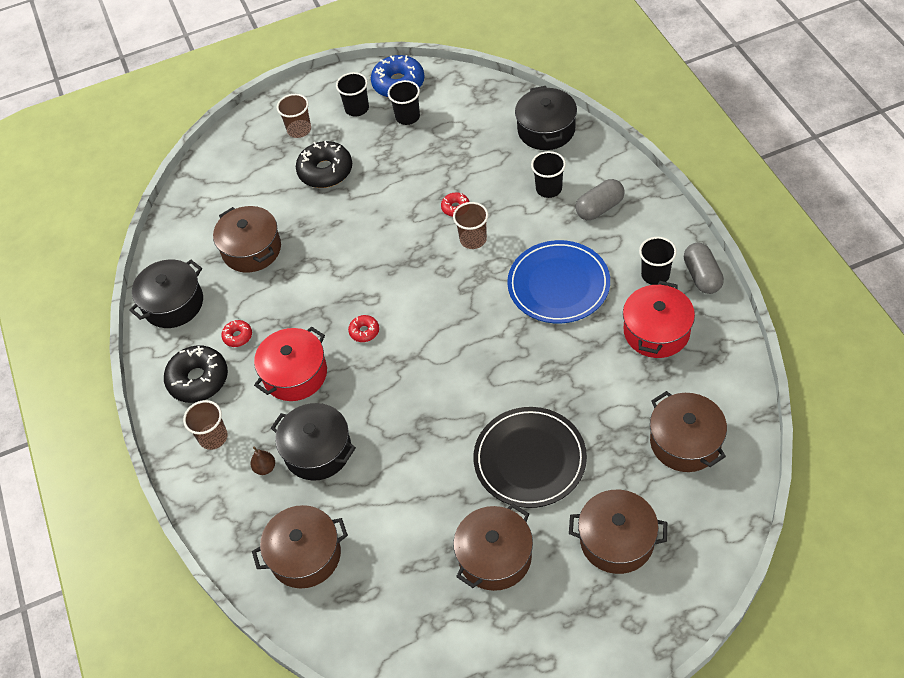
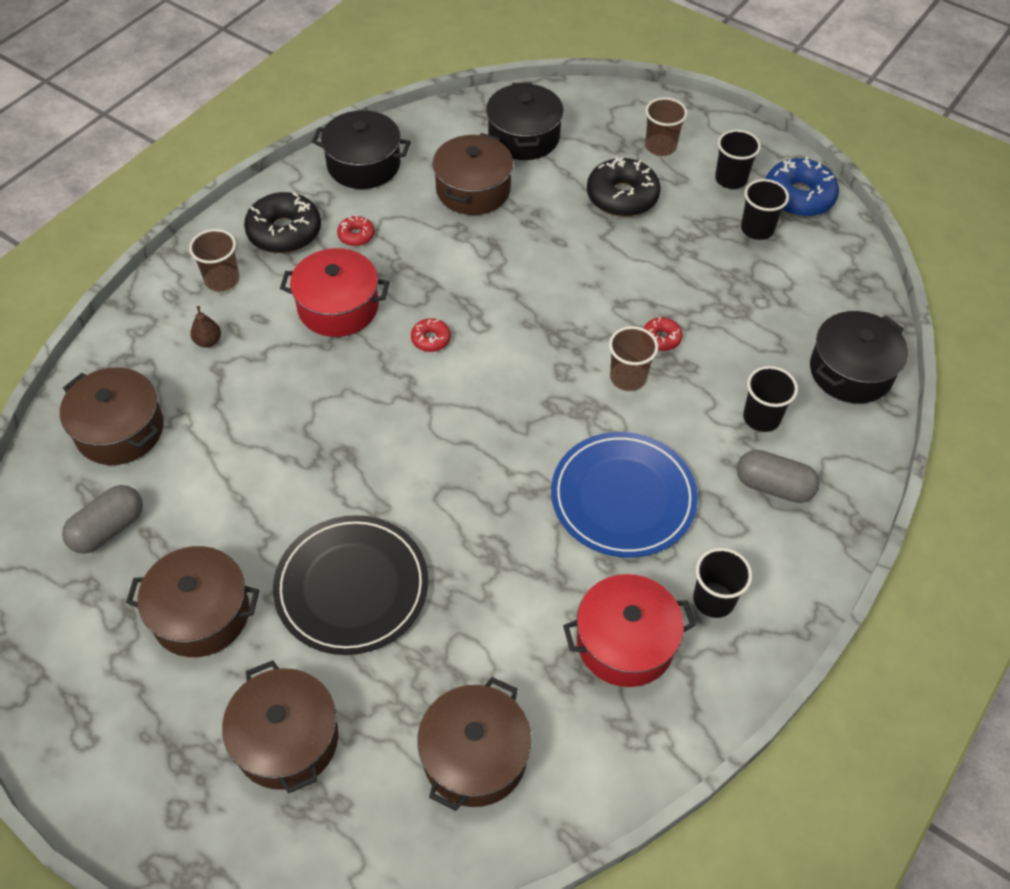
camera: 50 degrees right, 0 degrees up
black pot [271,403,356,481] -> black pot moved to [486,82,564,160]
grey capsule [684,243,724,294] -> grey capsule moved to [62,485,143,554]

